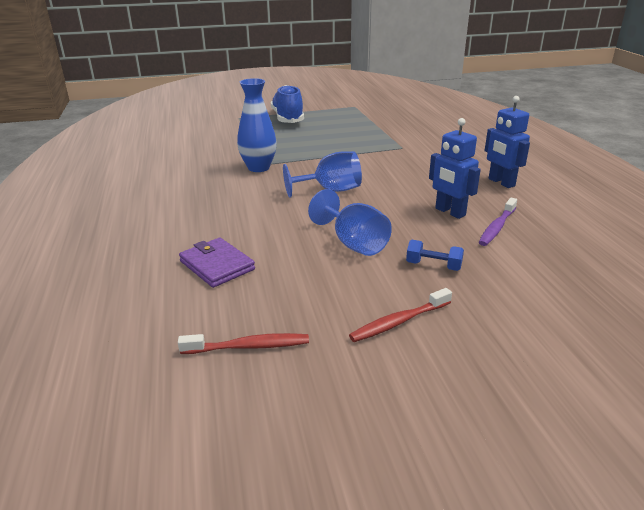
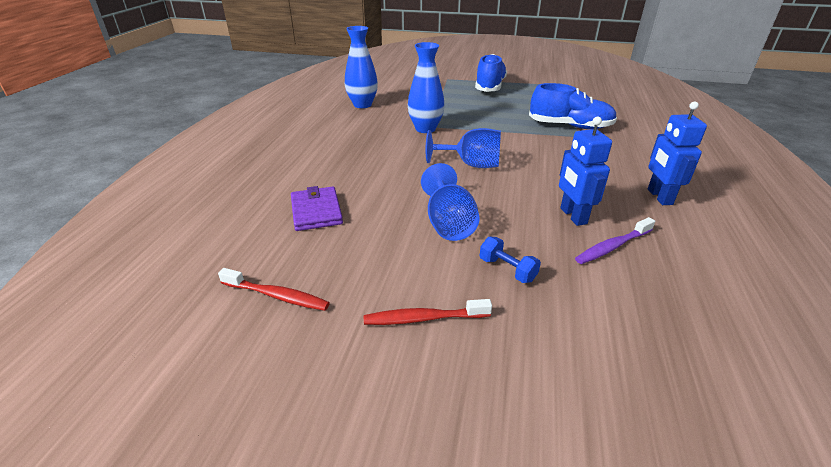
camera: 25 degrees right, 5 degrees up
none -> blue vase [345,26,378,108]
none -> blue shoe [529,83,617,129]

